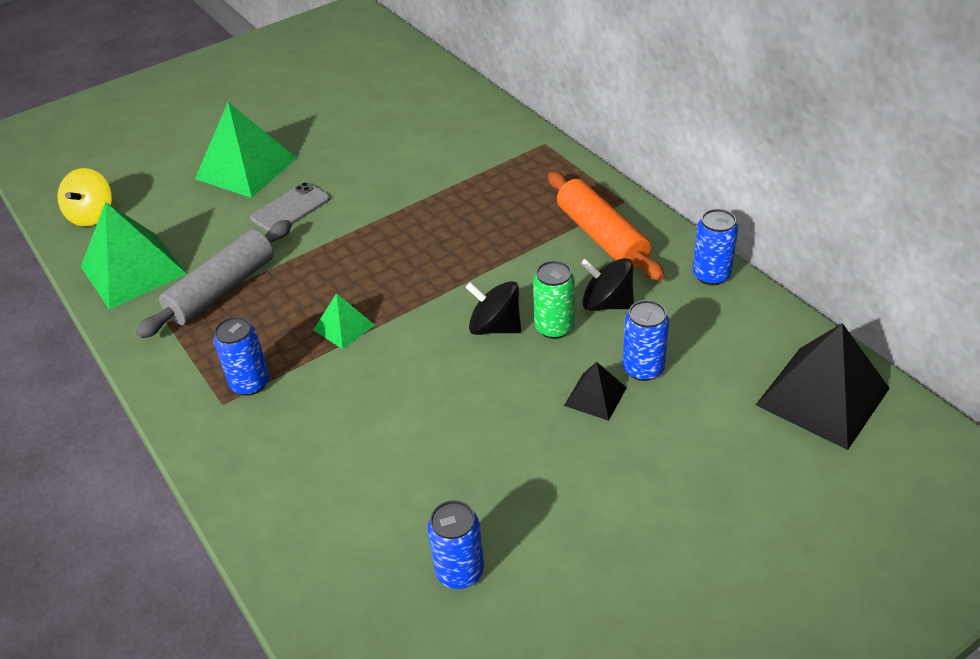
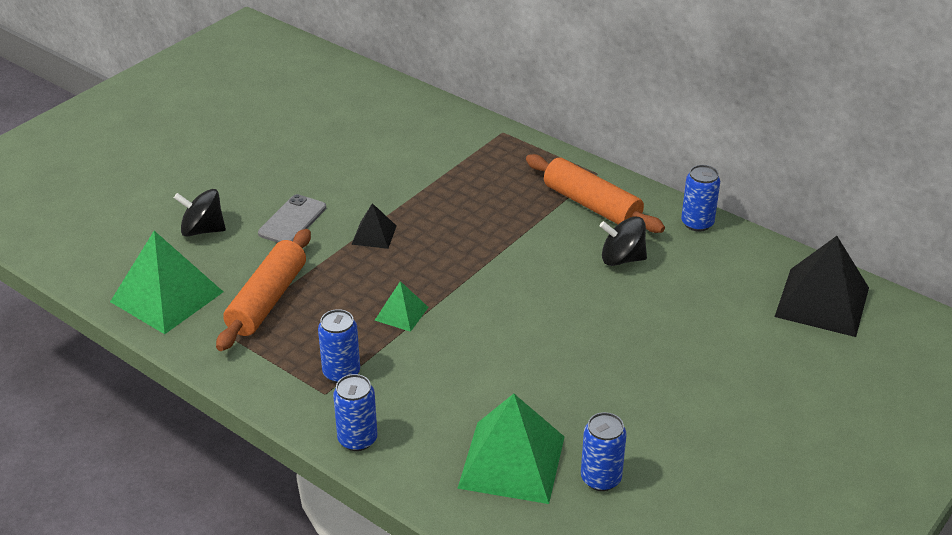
camera: 20 degrees left, 5 degrees down
yellow spinning top [57,168,112,226] -> none
grey rolling pin [136,220,292,338] -> orange rolling pin [216,229,311,351]
green pyramid [195,102,297,198] -> green pyramid moved to [457,394,564,504]
black spinning top [465,281,521,335] -> black spinning top moved to [174,189,226,236]
green can [533,260,575,339] -> none
black pyramid [564,362,627,421] -> black pyramid moved to [351,203,397,249]
blue can [623,300,669,381] -> blue can moved to [333,374,378,451]

